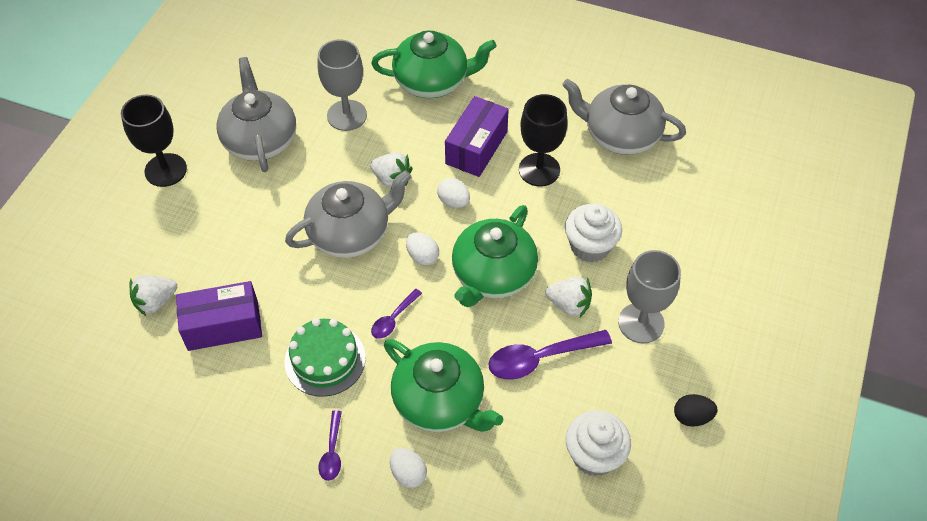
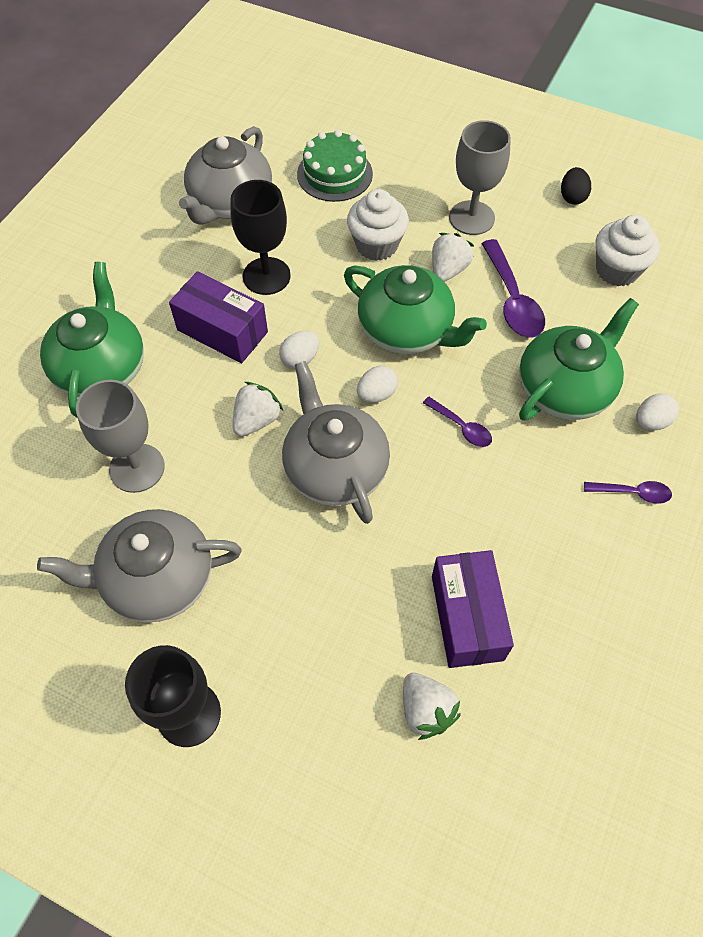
camera: 85 degrees left, 5 degrees up
green cake [285,318,366,397] -> green cake moved to [297,130,373,202]

